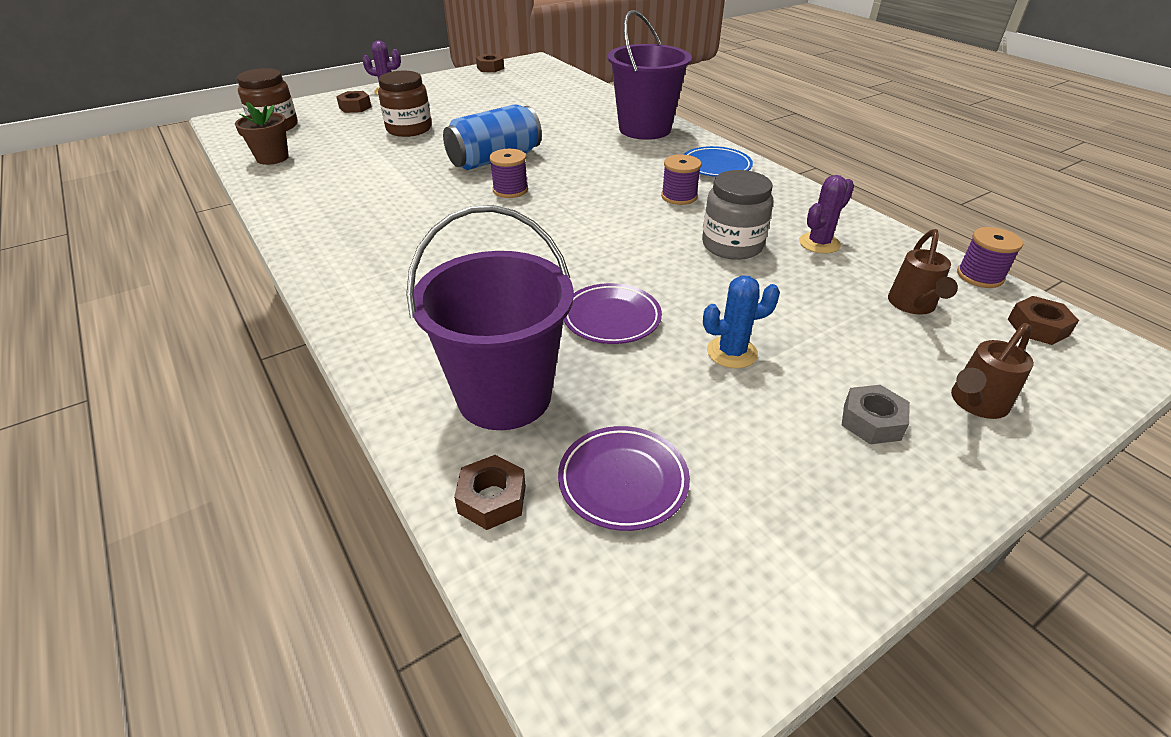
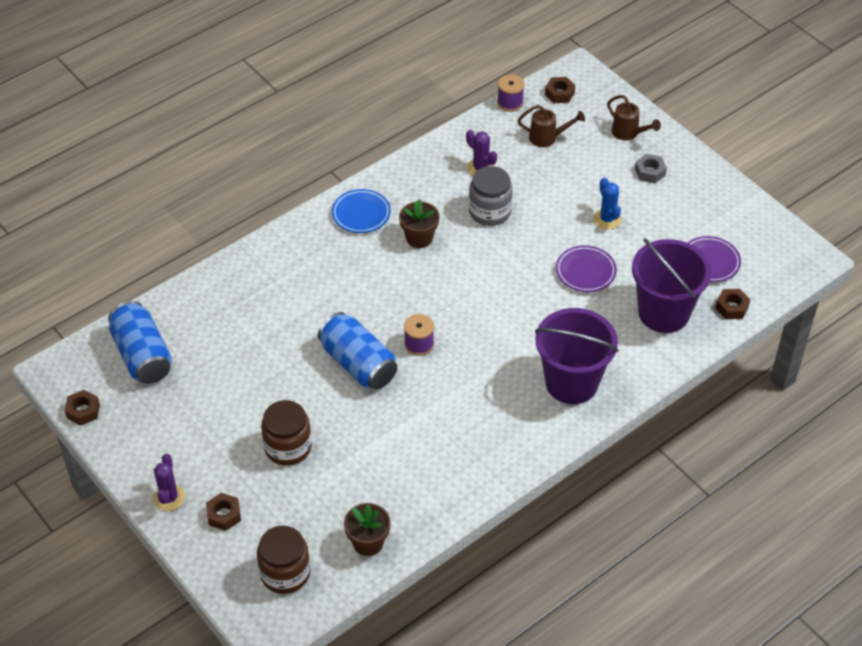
camera: 95 degrees left, 10 degrees up
purple bucket [608,10,692,140] -> purple bucket moved to [535,308,618,404]
purple spool [661,155,701,205] -> brown flower pot [399,199,440,248]
none -> blue can [108,301,172,384]

